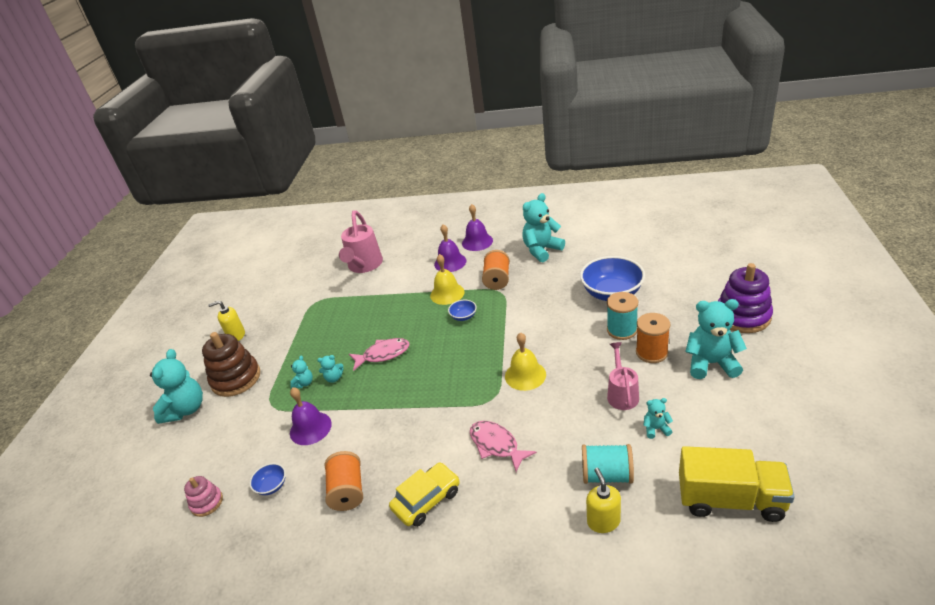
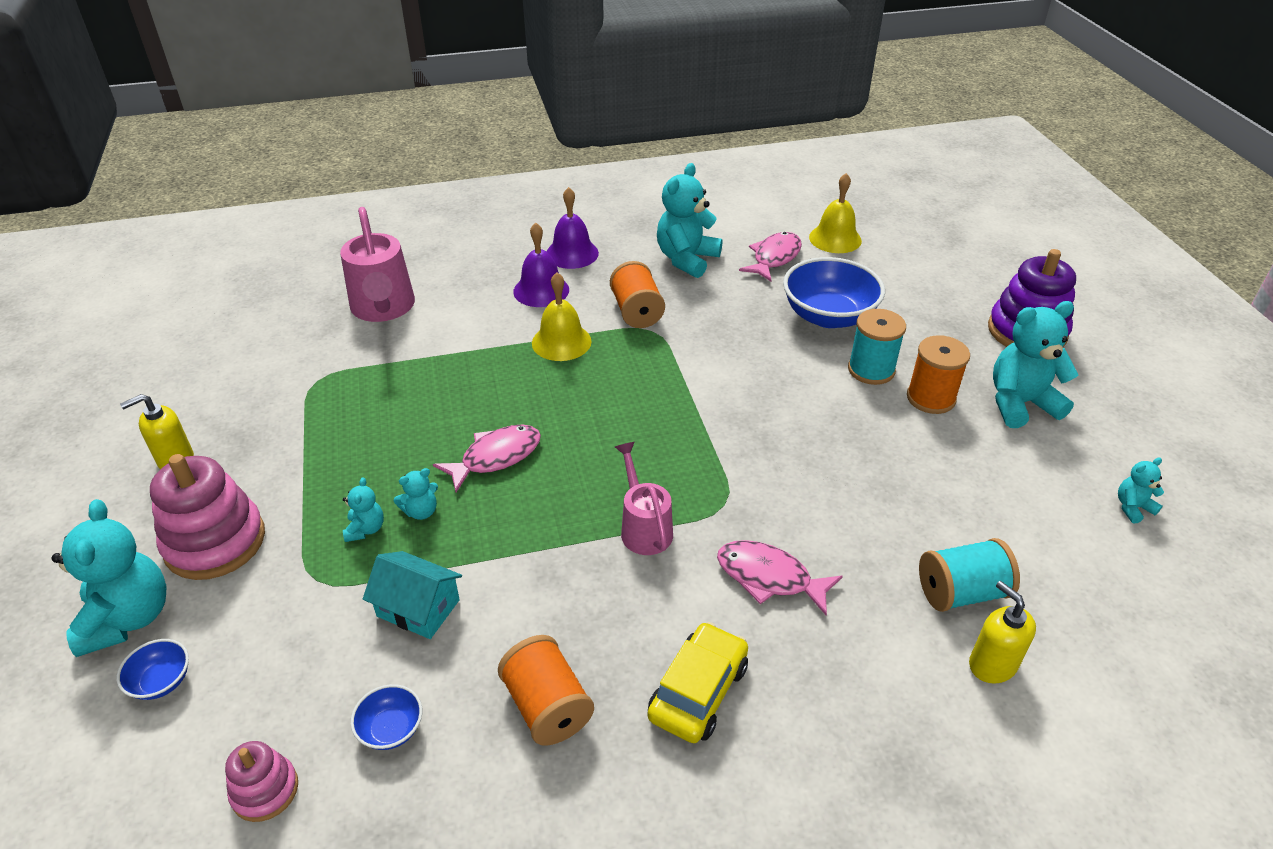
camera: 25 degrees left, 5 degrees up
brown stacking toy [202,332,260,397] -> pink stacking toy [150,454,265,580]
purple bell [290,387,332,445] -> turquoise house [363,551,462,639]
blue bowl [448,300,477,321] -> blue bowl moved to [117,639,189,700]
yellow bell [505,332,546,391] -> yellow bell moved to [809,173,862,253]
pink watering can [607,342,639,410] -> pink watering can moved to [615,442,673,555]
turquoise teddy bear [643,398,673,439] -> turquoise teddy bear moved to [1118,458,1164,523]
yellow truck [679,446,795,522] -> none
none -> pink fish [739,232,802,281]

